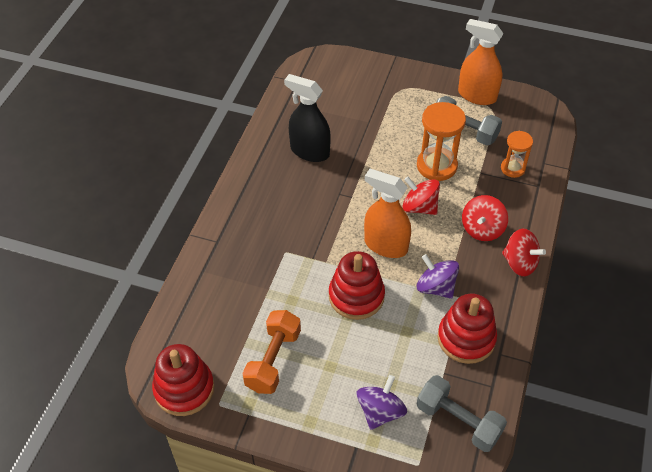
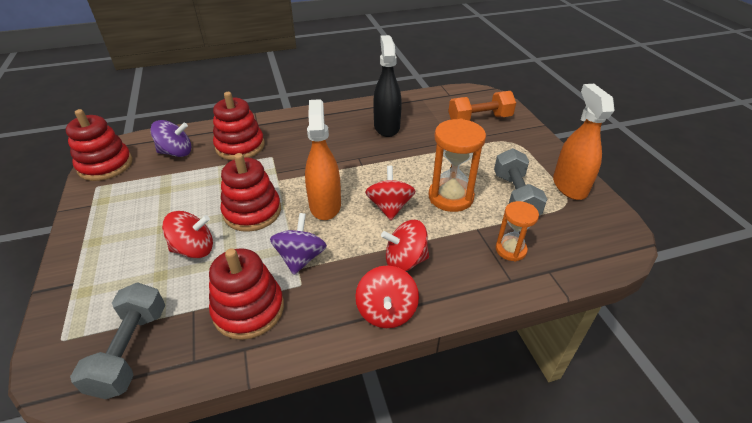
camera: 55 degrees right, 10 degrees down
orange dumbbell [243,310,301,394] -> orange dumbbell moved to [448,91,516,121]
purple spinning top [357,375,407,430] -> purple spinning top moved to [150,120,192,157]
none -> red spinning top [162,211,213,258]
none -> red stacking toy [213,92,265,160]

